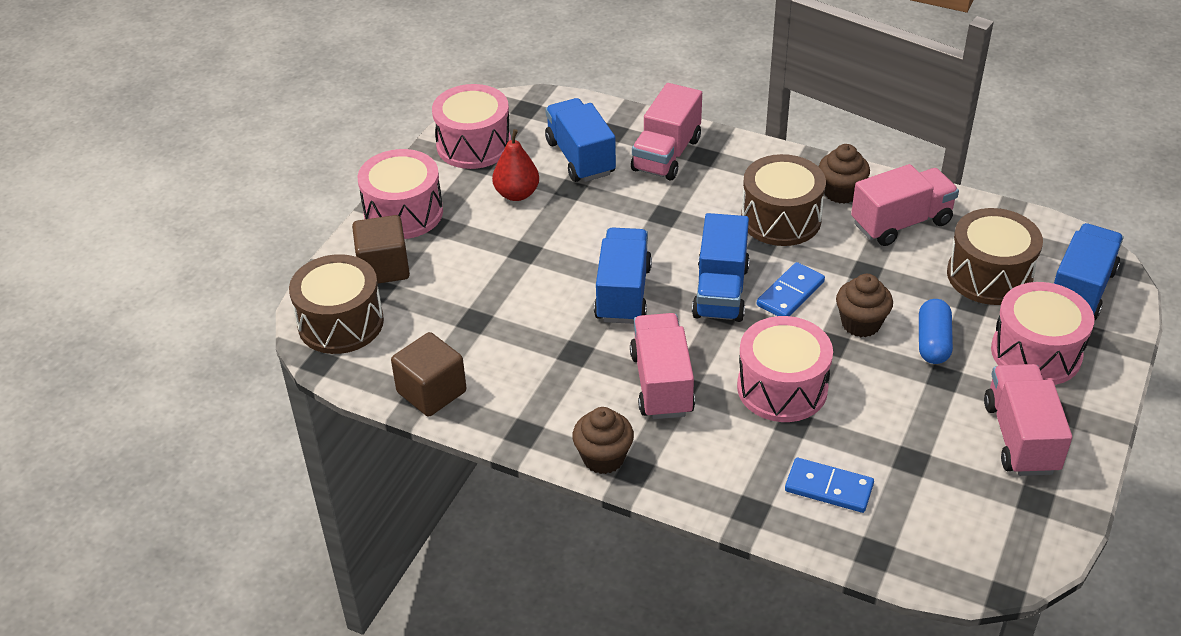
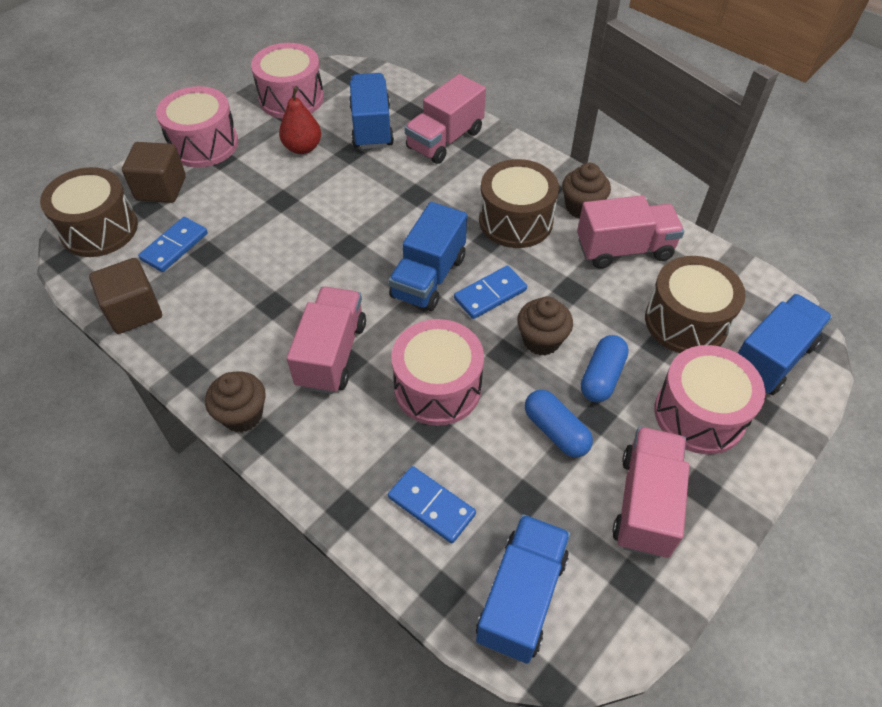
camera: 15 degrees right, 10 degrees up
blue truck [594,227,652,324] -> blue truck moved to [476,514,571,664]
none -> blue domino [138,217,208,272]
none -> blue capsule [525,390,593,457]

